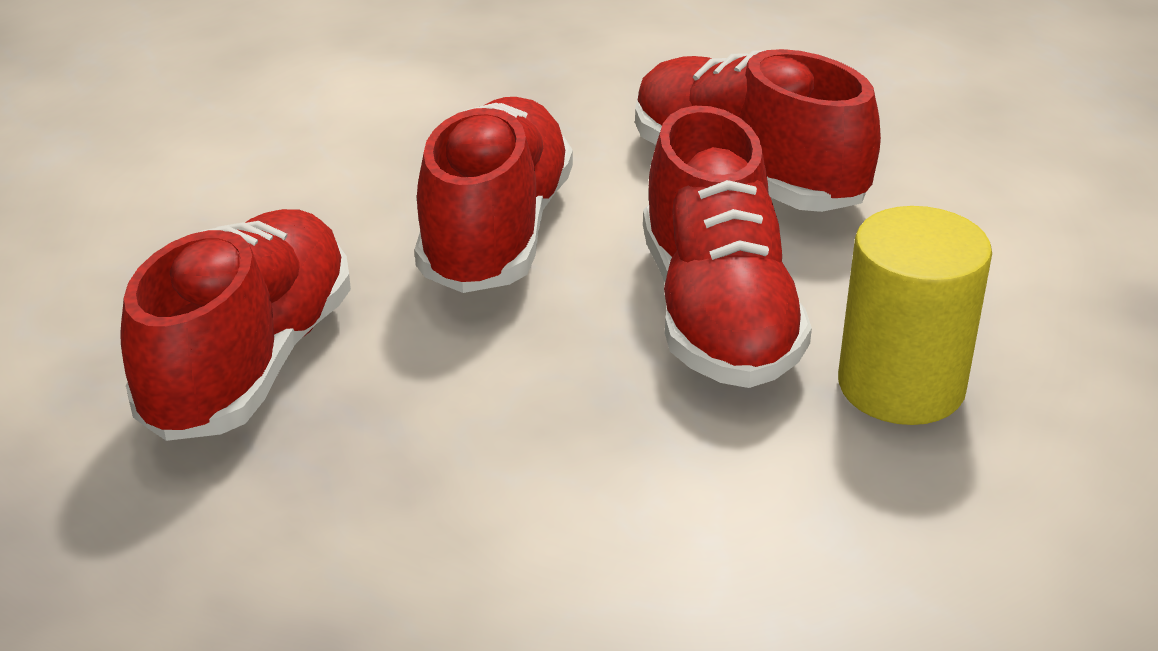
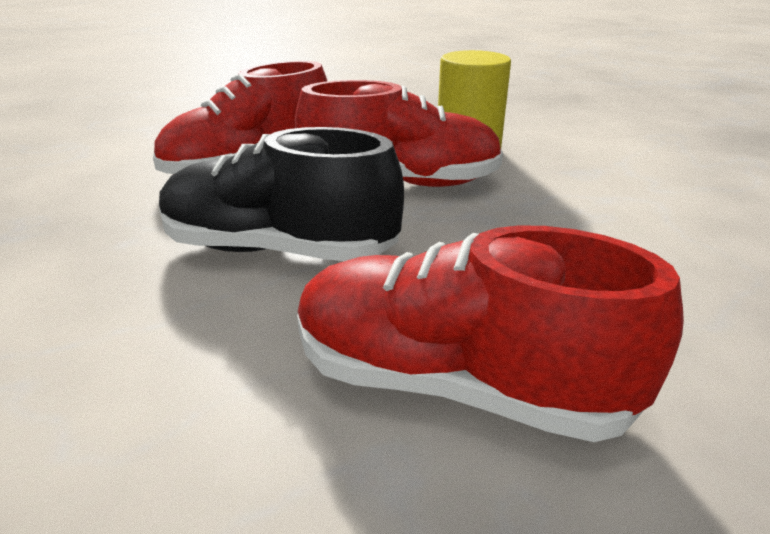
camera: 85 degrees left, 5 degrees down
red shoe [414,97,573,293] -> black shoe [159,127,404,261]

